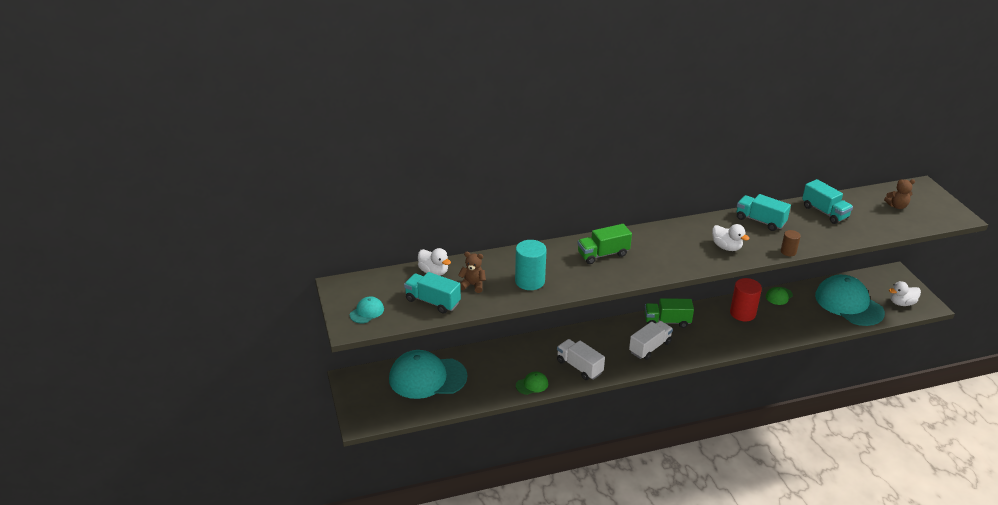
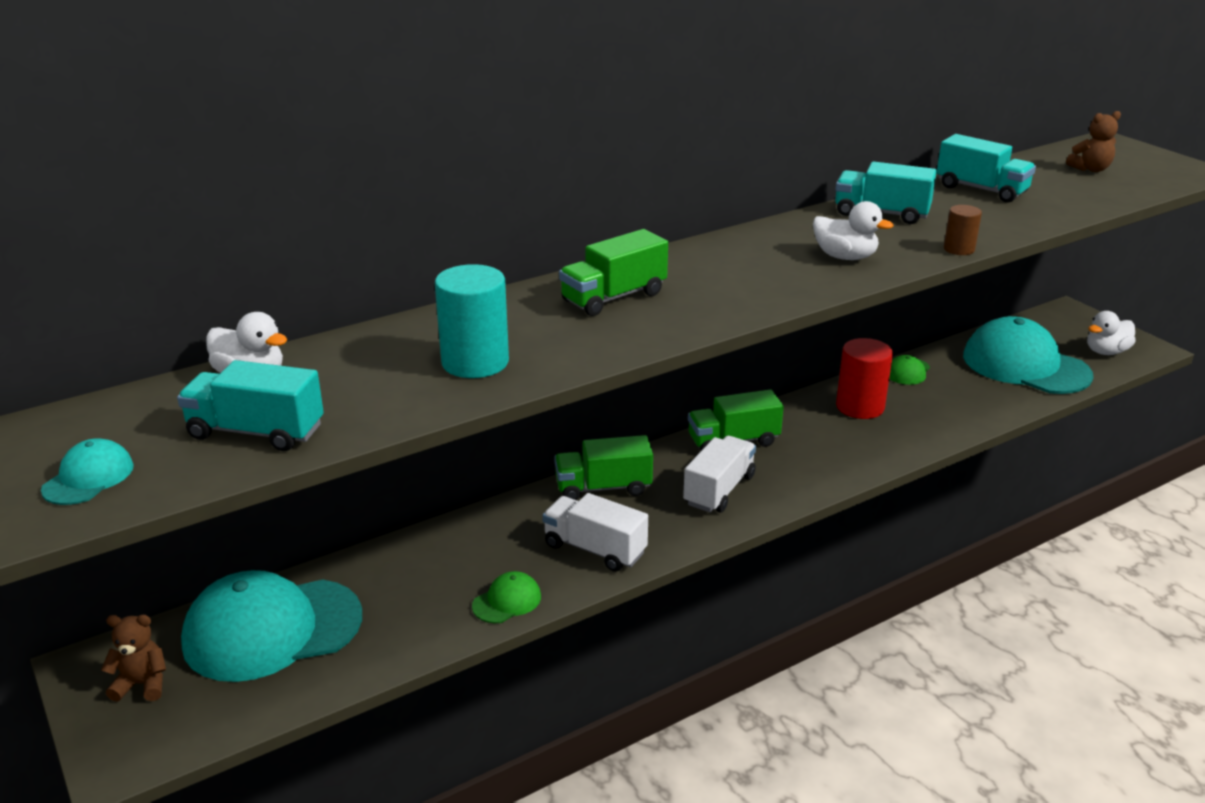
camera: 15 degrees left, 5 degrees down
brown teddy bear [458,252,486,293] -> brown teddy bear moved to [101,615,166,702]
none -> green truck [554,435,653,500]

